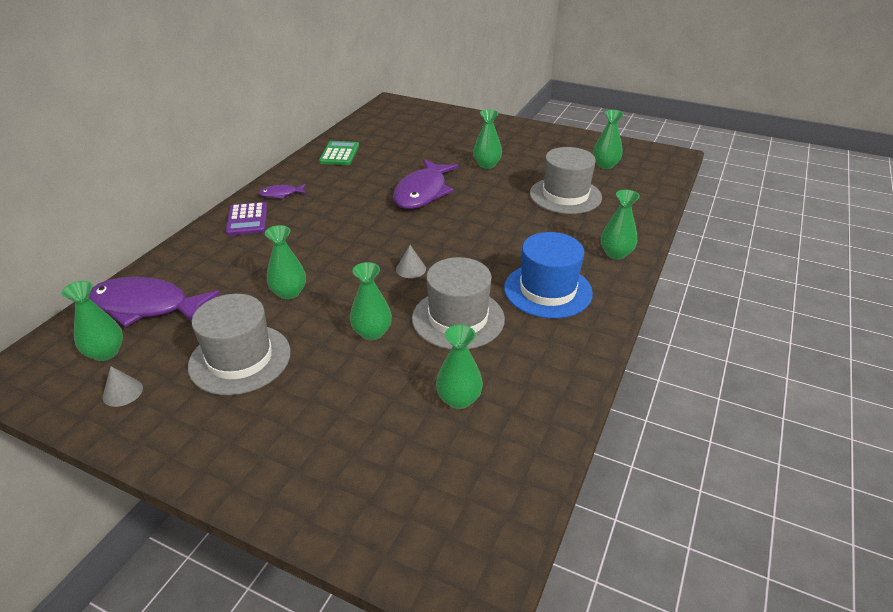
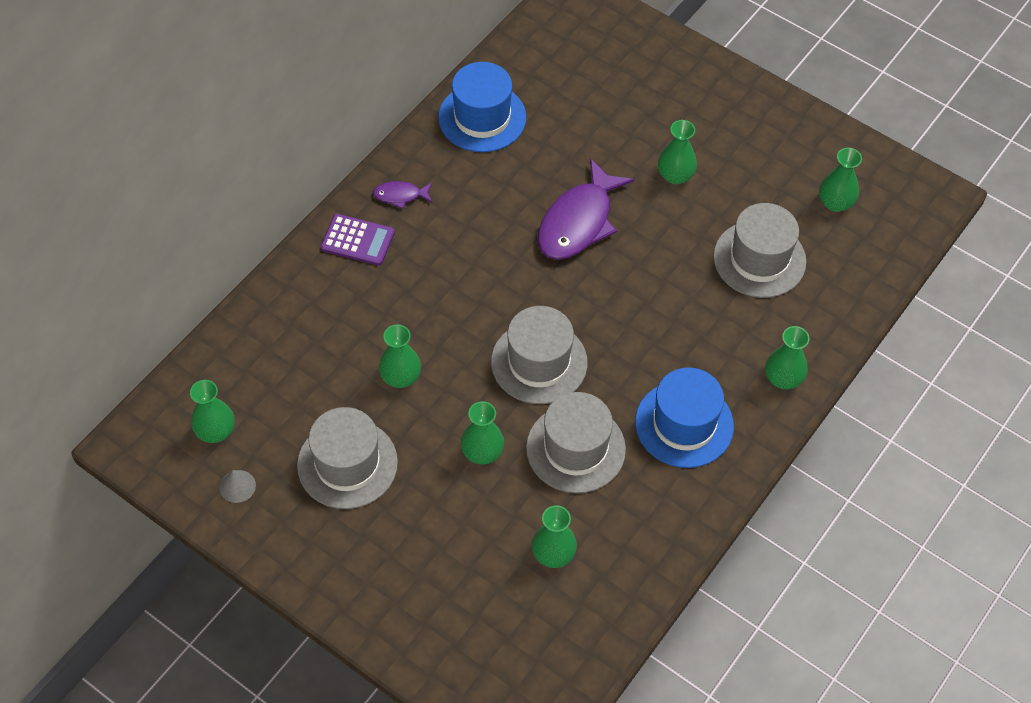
camera: 10 degrees right, 20 degrees up
purple fish [89,277,220,327] -> none
purple calculator [226,202,267,236] -> purple calculator turned 75 degrees counterclockwise [321,214,395,266]
green calculator [319,141,359,165] -> blue hat [438,62,526,152]
grey cone [396,245,426,278] -> grey hat [491,306,588,404]

